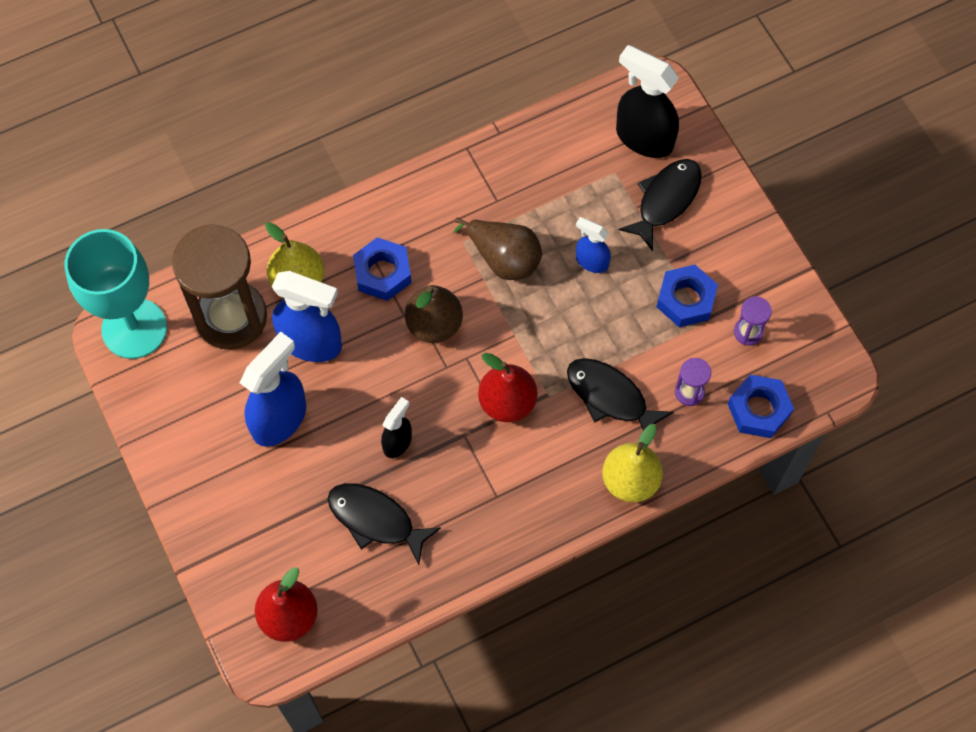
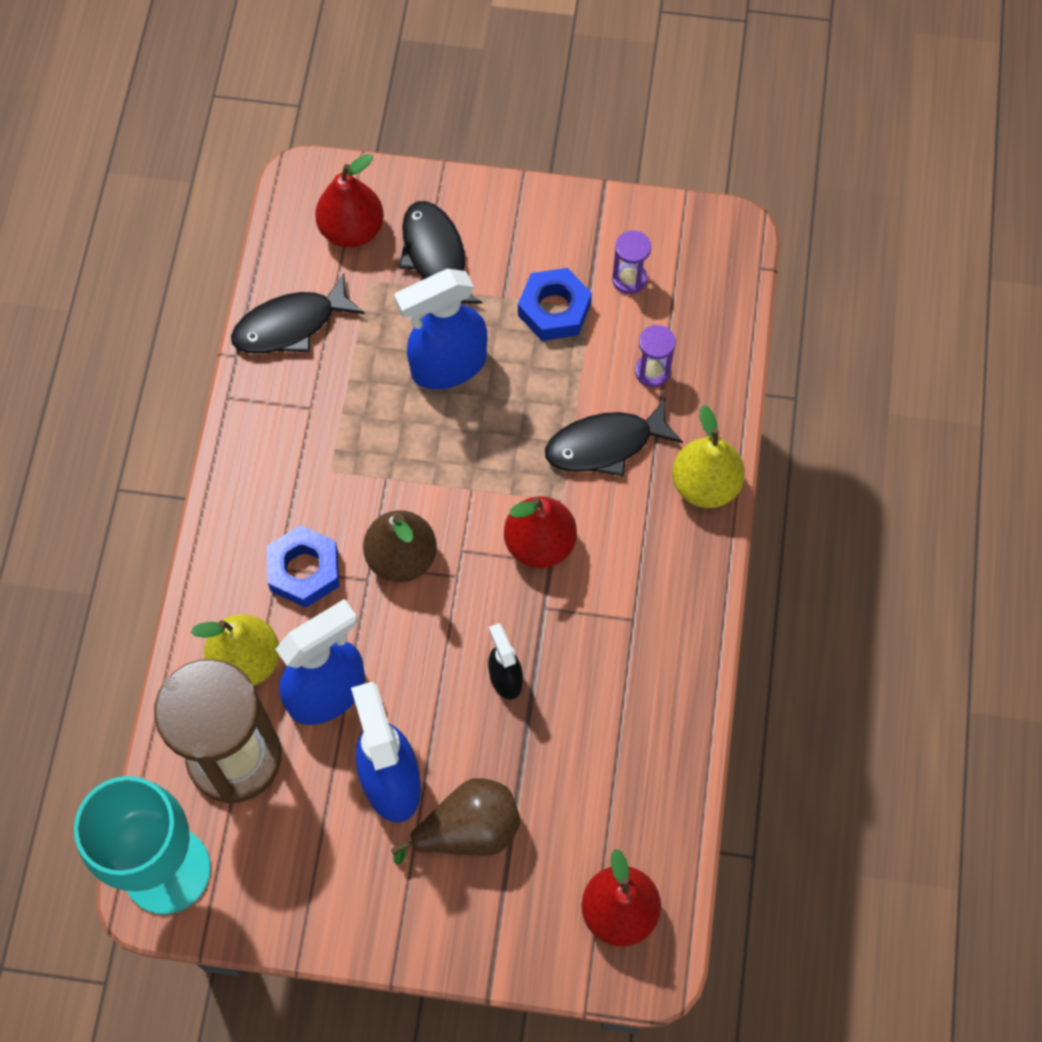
camera: 55 degrees left, 0 degrees up
black fish [328,483,441,565] -> black fish moved to [231,274,364,354]
brown pear [453,218,542,280] -> brown pear moved to [391,778,520,865]
blue spray bottle [576,217,611,273] -> blue spray bottle [394,269,487,389], size x1.84
black spray bottle [616,45,679,158] -> red pear [315,154,384,248]
blue nut [728,375,794,438] -> none

